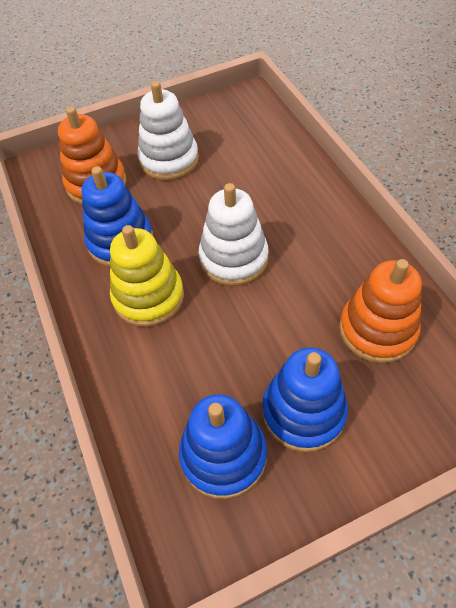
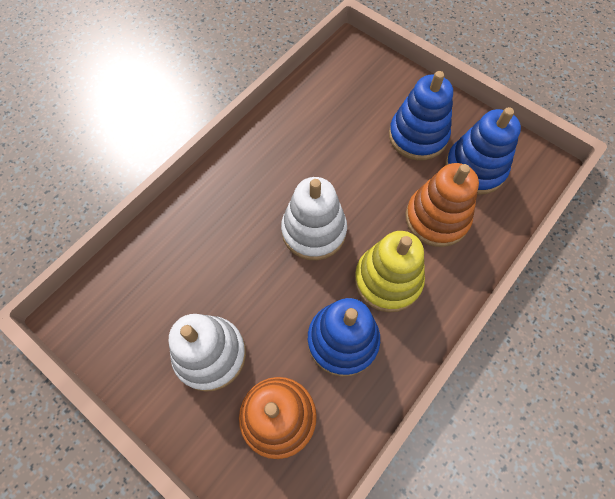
camera: 120 degrees left, 10 degrees up
orange stacking toy [339,259,422,363] -> orange stacking toy moved to [406,163,479,247]

